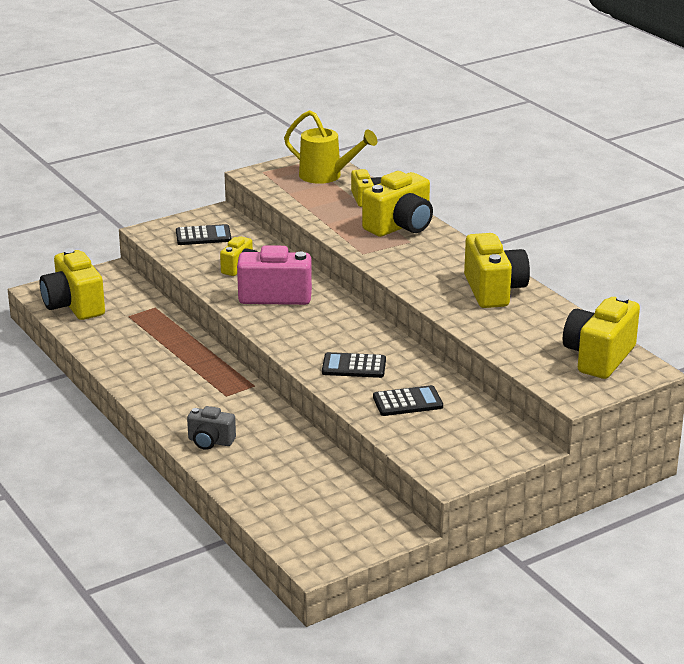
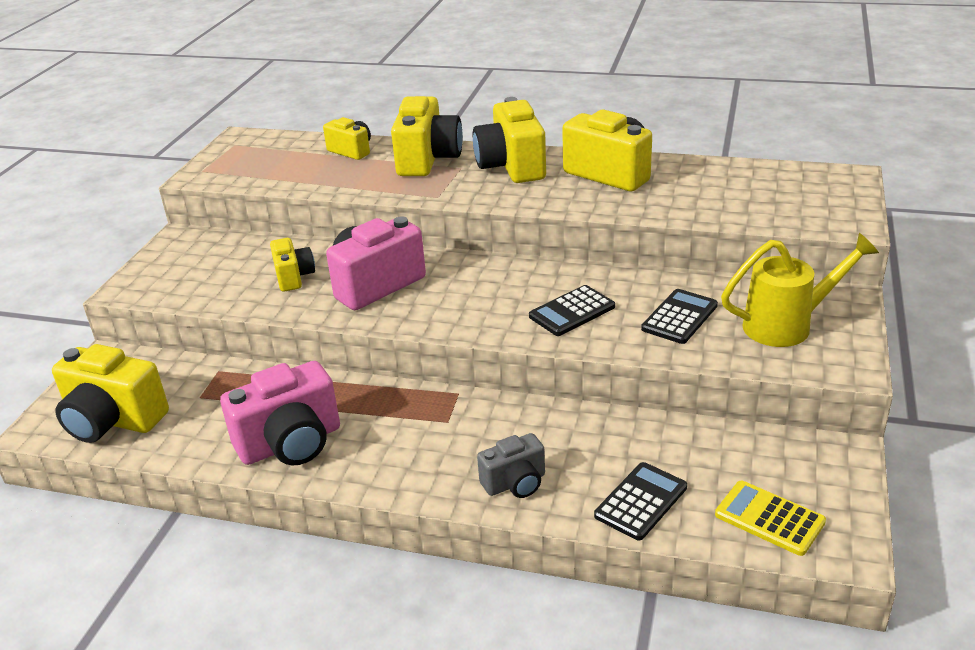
camera: 40 degrees left, 5 degrees up
black calculator [176,224,231,245] -> black calculator moved to [594,462,687,540]
yellow watering can [284,110,377,184] -> yellow watering can moved to [721,233,879,347]
yellow camera [563,295,640,379] -> yellow camera moved to [473,97,546,183]
none -> pink camera [220,361,340,466]
none -> yellow calculator [715,481,826,556]

